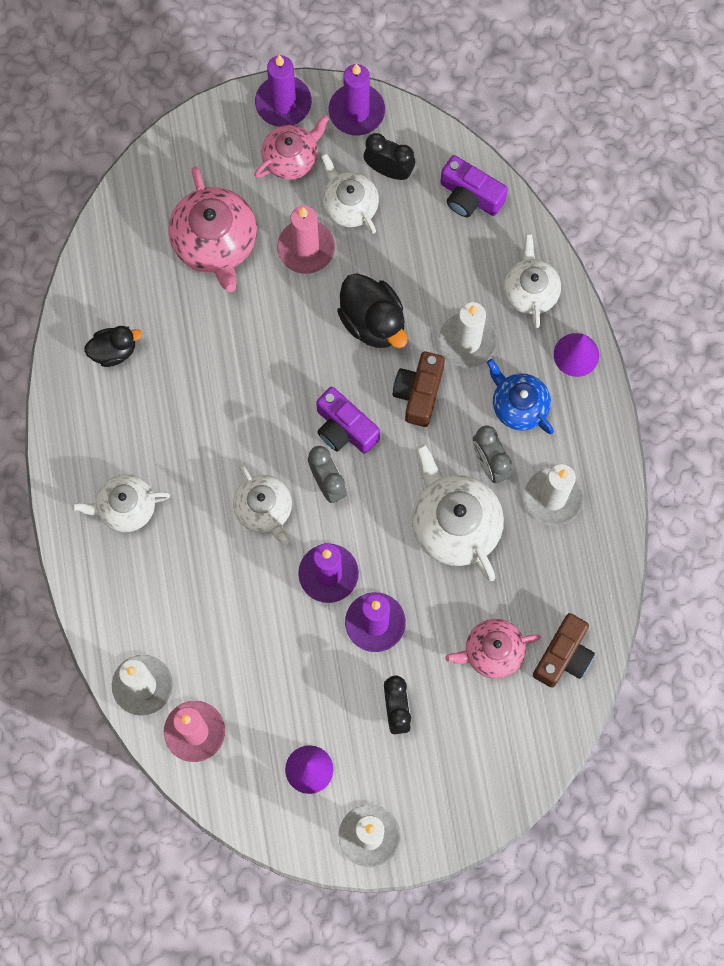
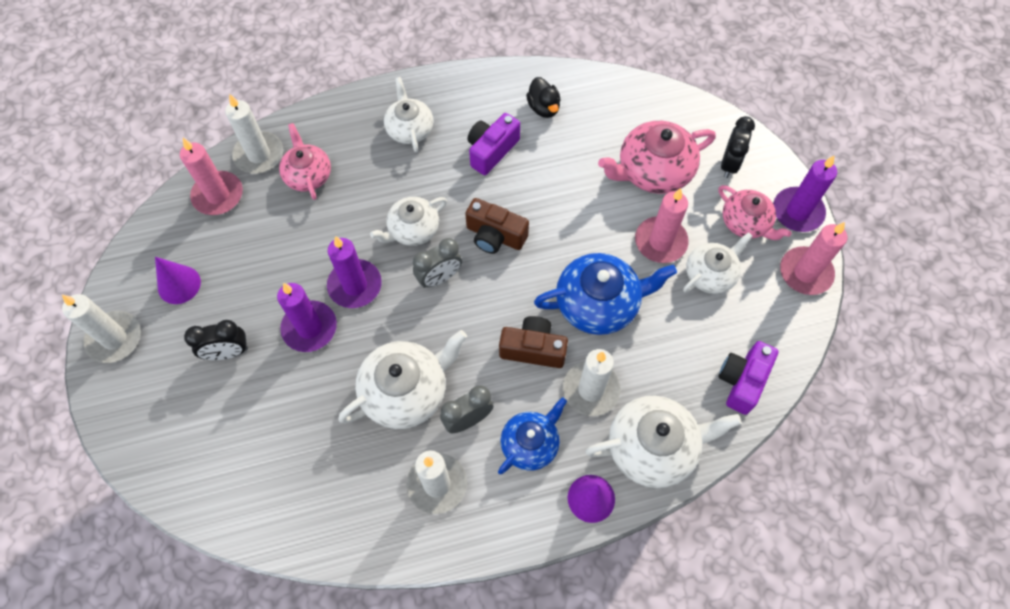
camera: 85 degrees right, 10 degrees down
purple camera [316,387,380,453] -> purple camera moved to [468,113,520,175]
purple candle [329,64,385,135] -> pink candle [780,222,847,295]
black duck [337,273,407,348] -> blue teapot [534,253,677,335]
black clock [364,133,415,180] -> black clock moved to [721,116,755,178]
pink teapot [445,619,541,679] -> pink teapot moved to [279,123,331,200]
white teapot [504,234,561,328] -> white teapot [586,395,741,488], size x1.55
brown camera [533,613,595,687] -> brown camera moved to [465,198,529,254]

